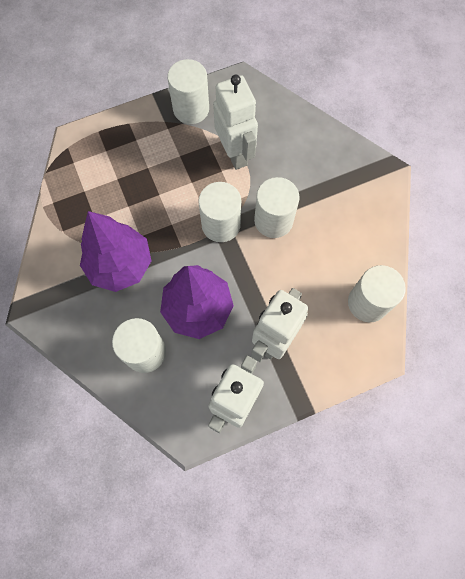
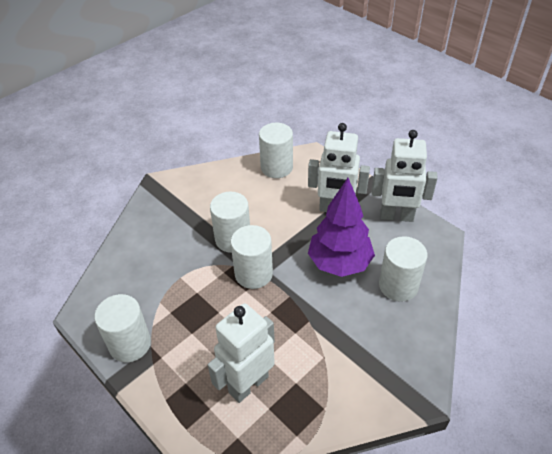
camera: 110 degrees left, 25 degrees down
purple tree [80,211,151,292] -> none
white robot [213,74,258,170] -> white robot moved to [208,303,275,403]

